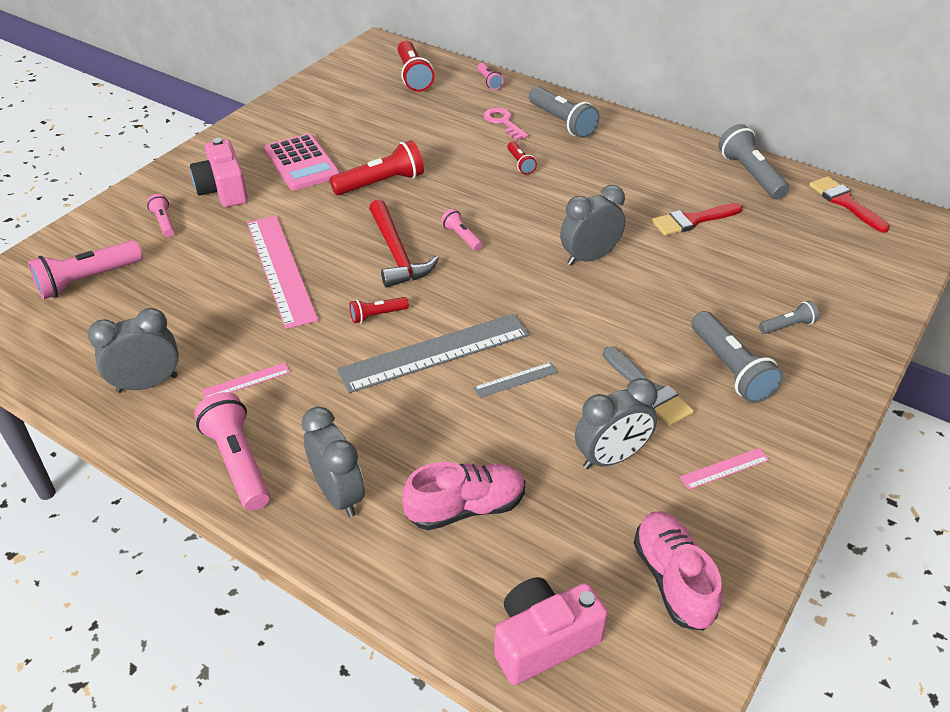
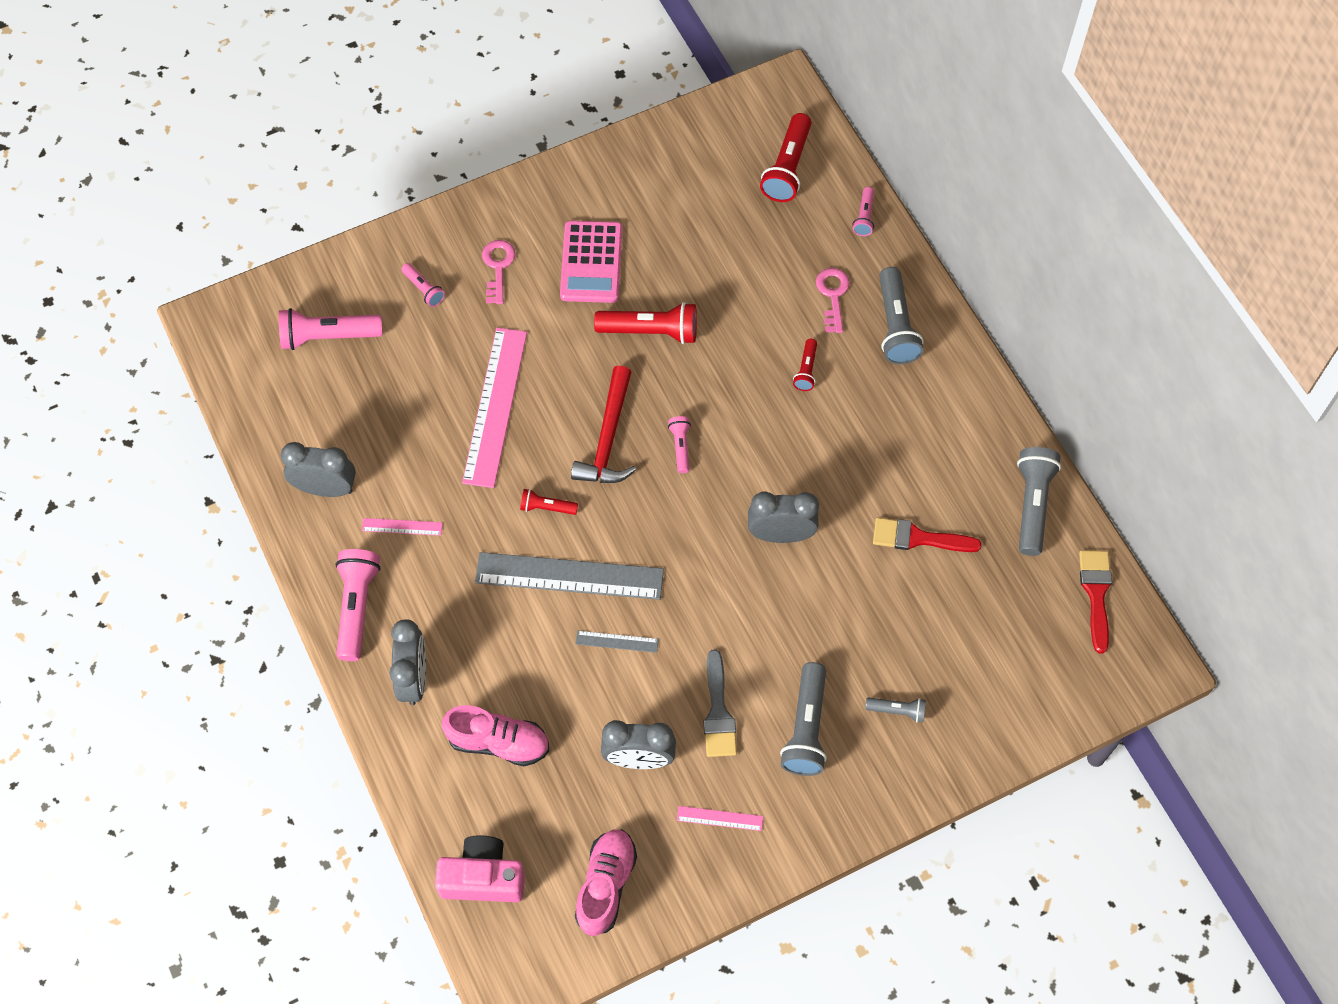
camera: 30 degrees right, 20 degrees up
pink flashlight [147,194,174,237] -> pink flashlight turned 135 degrees clockwise [401,263,445,307]
pink camera [190,138,248,207] -> pink key [482,240,515,304]

